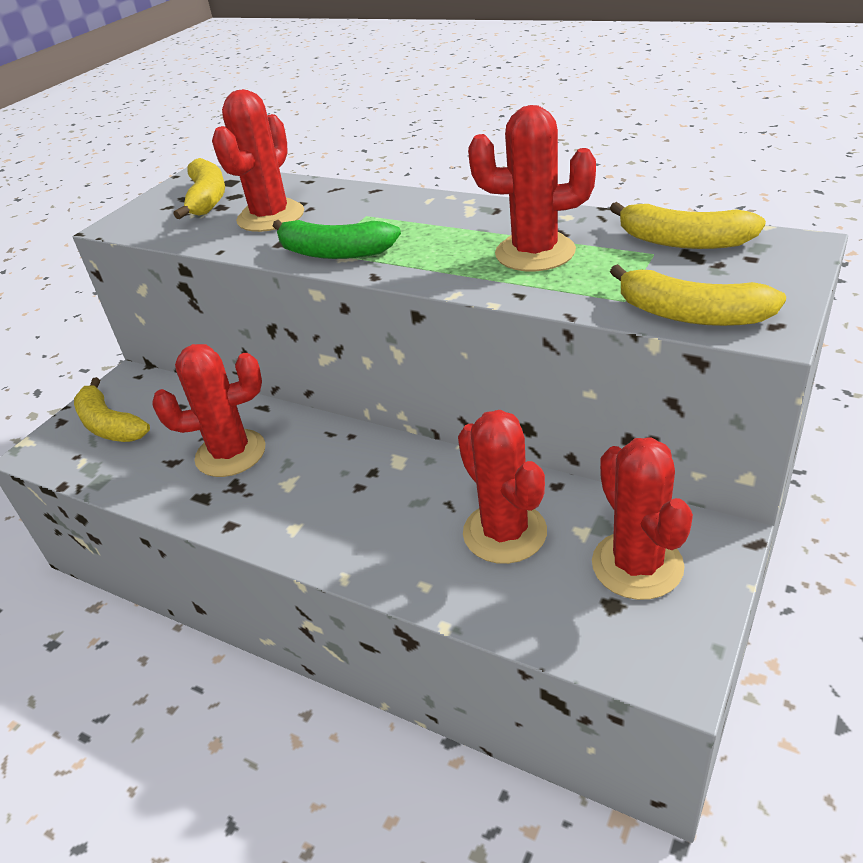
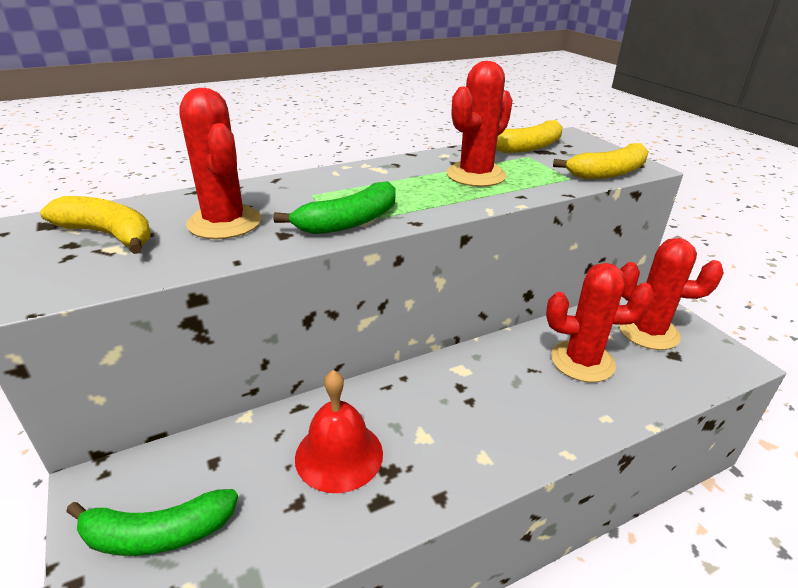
camera: 60 degrees left, 5 degrees down
yellow banana [74,377,150,442] -> green banana [66,489,238,556]
red cactus [153,344,265,477] -> red bell [295,370,383,493]

